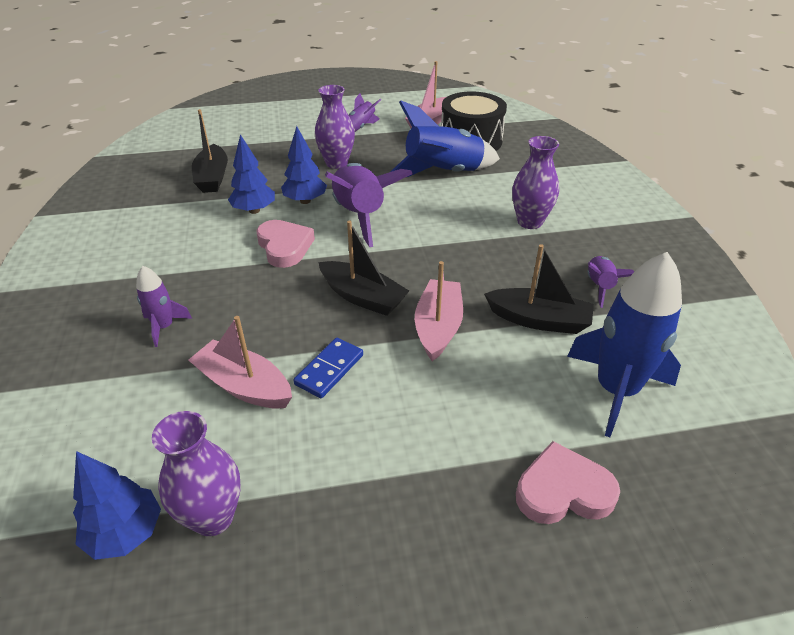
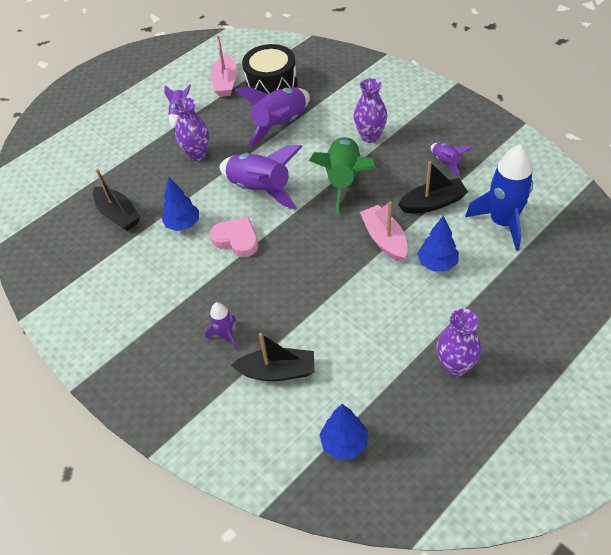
camera: 30 degrees left, 10 degrees up
purple vase [152,411,241,536] -> purple vase moved to [437,309,482,377]
pink boat [188,316,292,409] -> none
blue tree [281,126,327,204] -> blue tree moved to [417,216,459,272]
blue domino [293,338,363,398] -> none
black boat [319,221,409,316] -> black boat moved to [231,333,314,381]
blue rocket [390,101,500,177] -> purple rocket [235,86,310,148]
pink heart [516,441,620,524] -> none
none -> green rocket [309,137,376,214]

